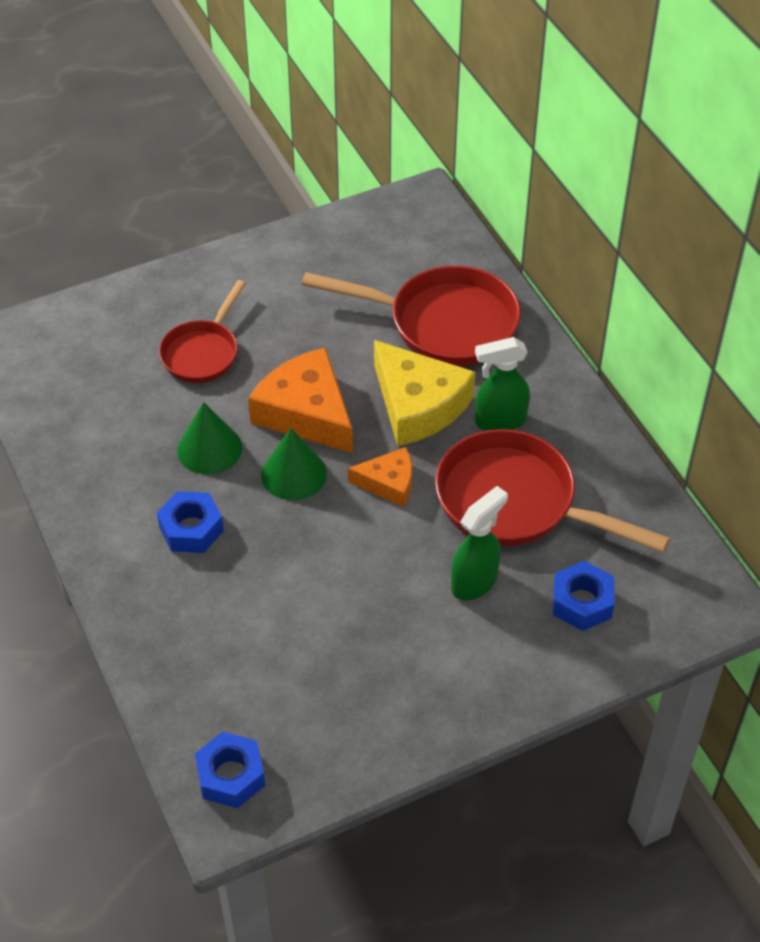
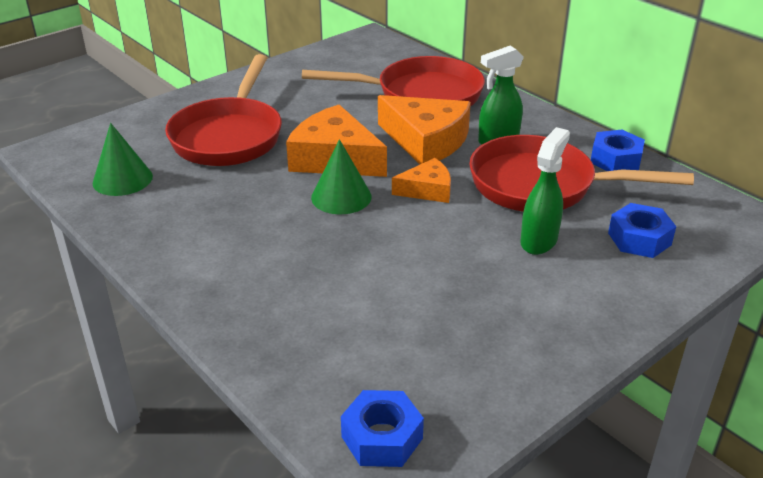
camera: 15 degrees left, 15 degrees down
blue nut [157,491,224,553] -> blue nut moved to [591,130,645,171]
red pan [159,280,246,383] -> red pan [165,54,282,166], size x1.65
green cone [177,402,242,474] -> green cone moved to [93,123,153,196]
yellow cheese [374,340,475,446] -> orange cheese [378,95,471,164]

